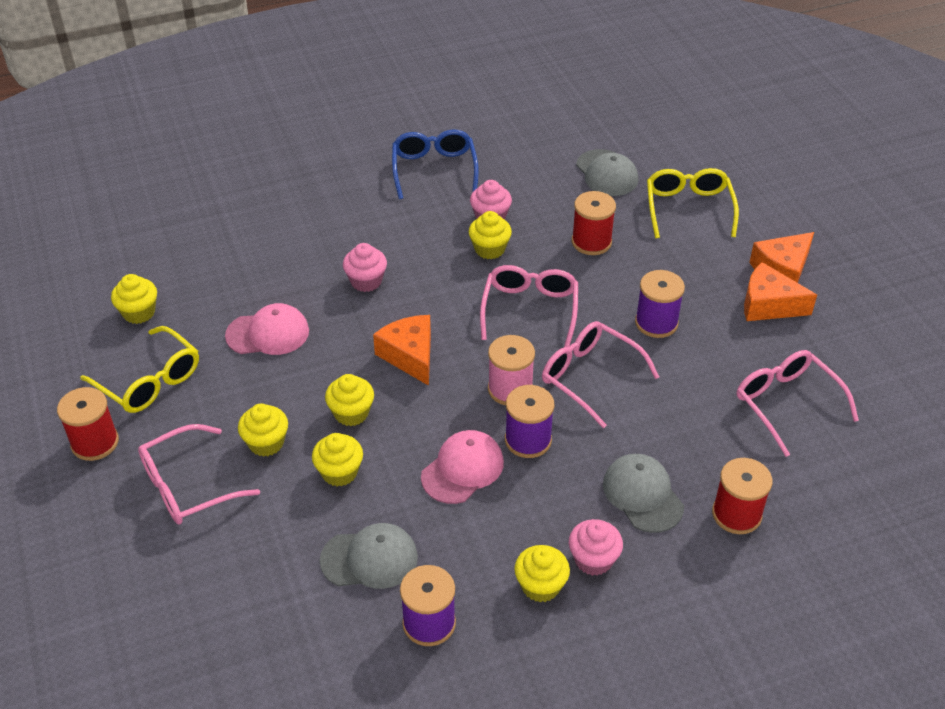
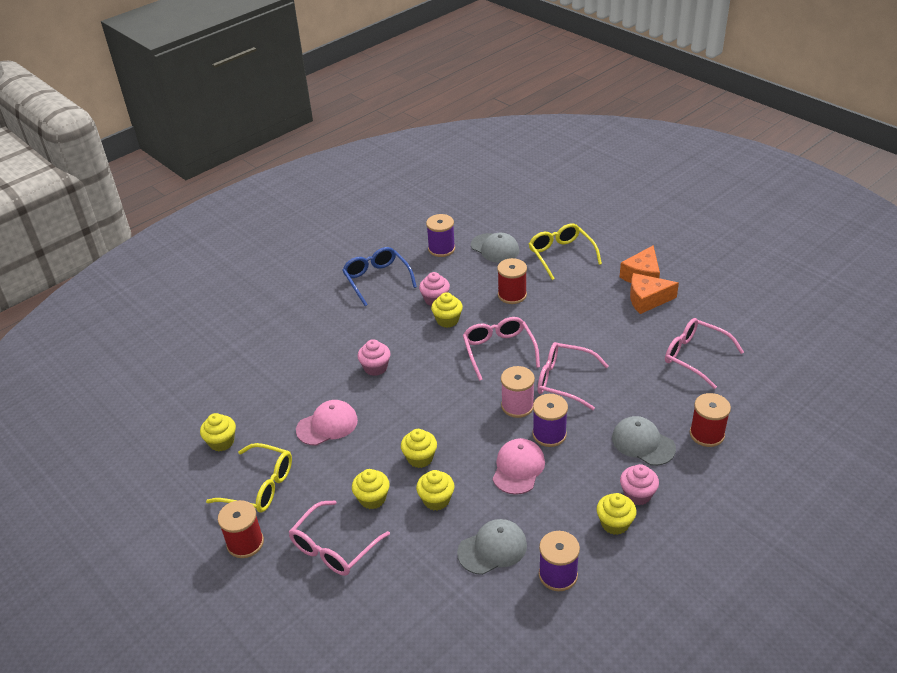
camera: 20 degrees left, 5 degrees down
orange cheese [373,315,431,386] -> none
purple spool [635,270,685,338] -> purple spool moved to [426,214,455,257]

